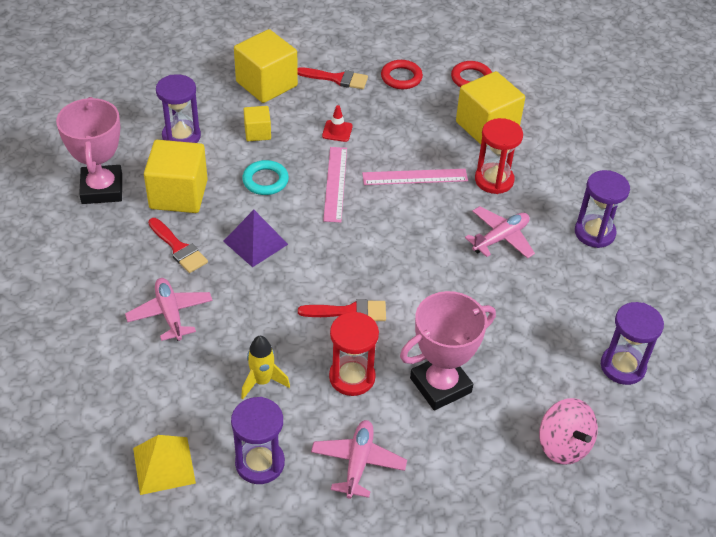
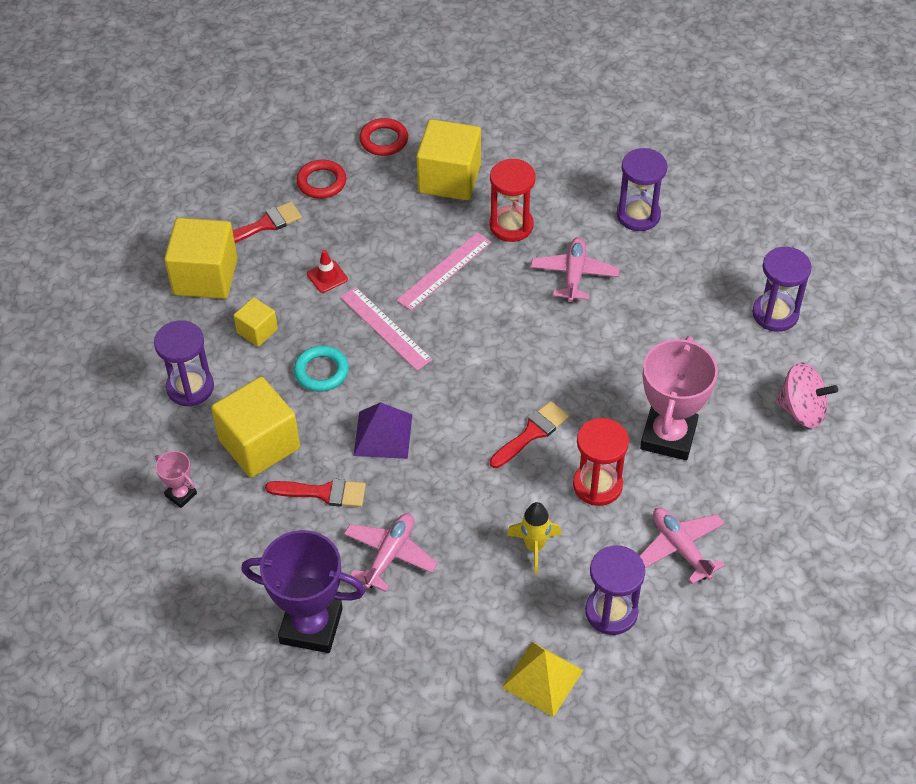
camera: 40 degrees left, 5 degrees up
pink trophy [56,97,122,204] -> pink trophy [155,451,197,508], size x0.47
pink plane [125,278,213,341] -> pink plane turned 90 degrees clockwise [344,513,438,592]
none -> purple trophy [241,530,365,653]

